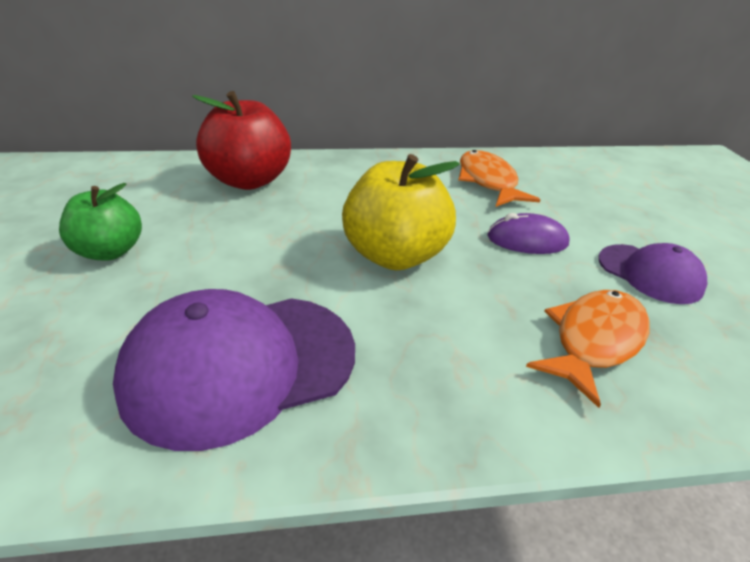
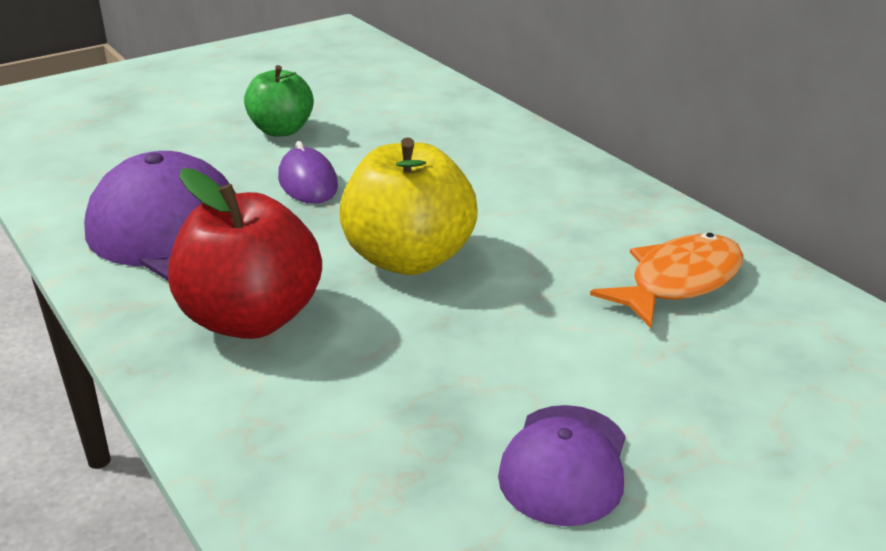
camera: 65 degrees right, 5 degrees down
red apple [192,91,291,190] -> red apple moved to [168,168,322,339]
purple mouse [487,213,569,254] -> purple mouse moved to [278,141,338,204]
orange fish [526,290,649,408] -> none

